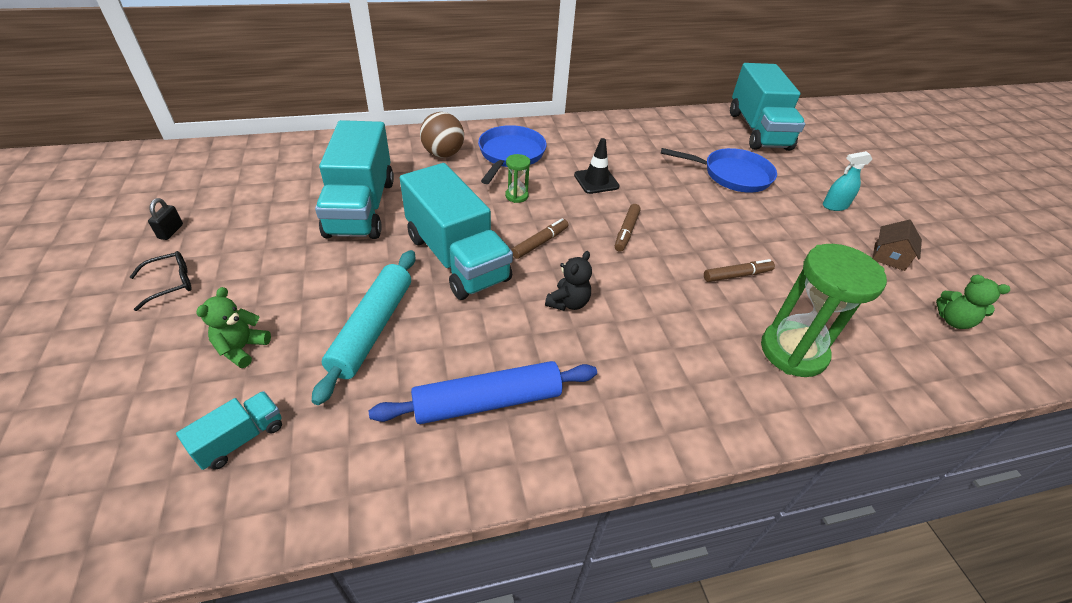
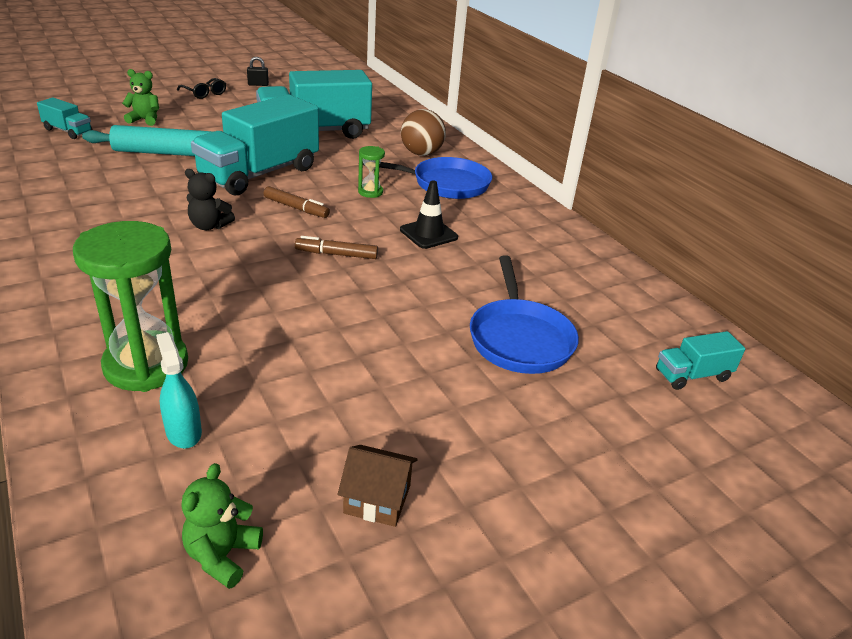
camera: 75 degrees right, 10 degrees down
blue rolling pin [369,361,597,424] -> none
brown marker [704,259,775,282] -> none
turquoise truck [730,63,805,151] -> turquoise truck [656,331,745,390], size x0.45
turquoise spray bottle [823,151,872,211] -> turquoise spray bottle moved to [156,332,202,448]

